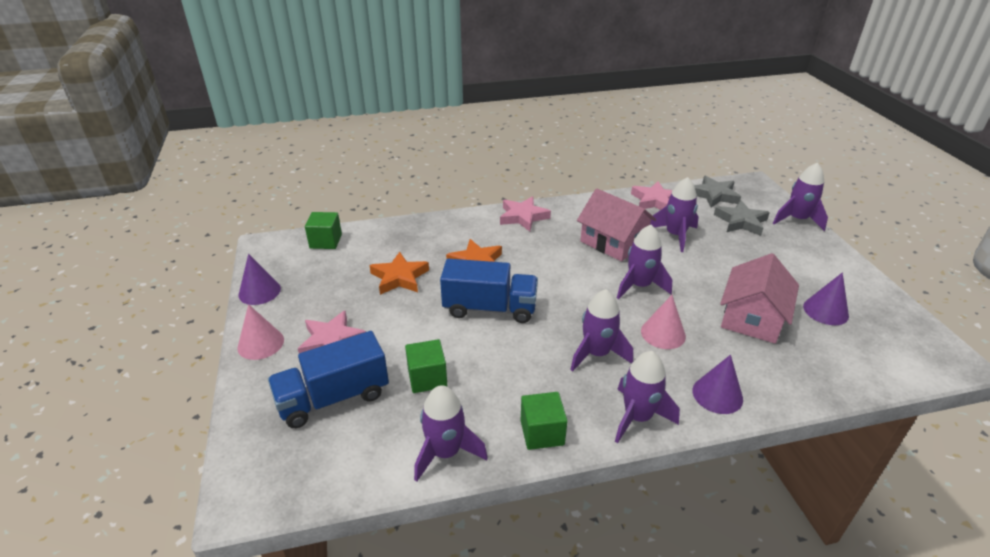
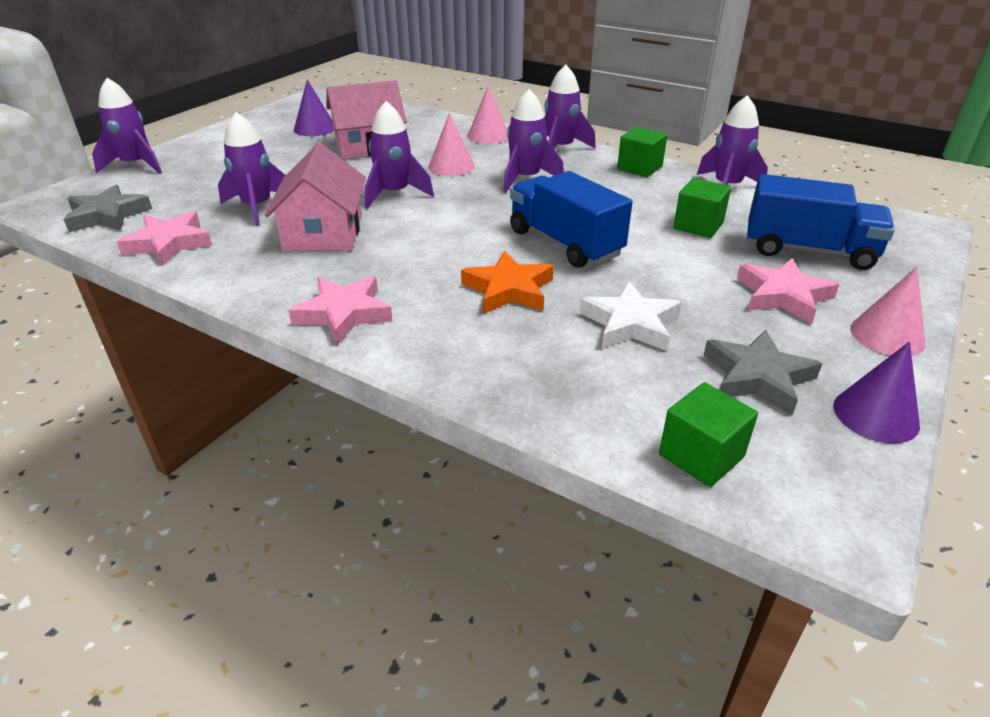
camera: 135 degrees left, 0 degrees up
orange star [369,252,429,295] -> white star [580,281,682,351]
purple cone [692,355,743,414] -> pink cone [467,86,508,144]
grey star [714,200,770,236] -> grey star moved to [703,330,822,415]

